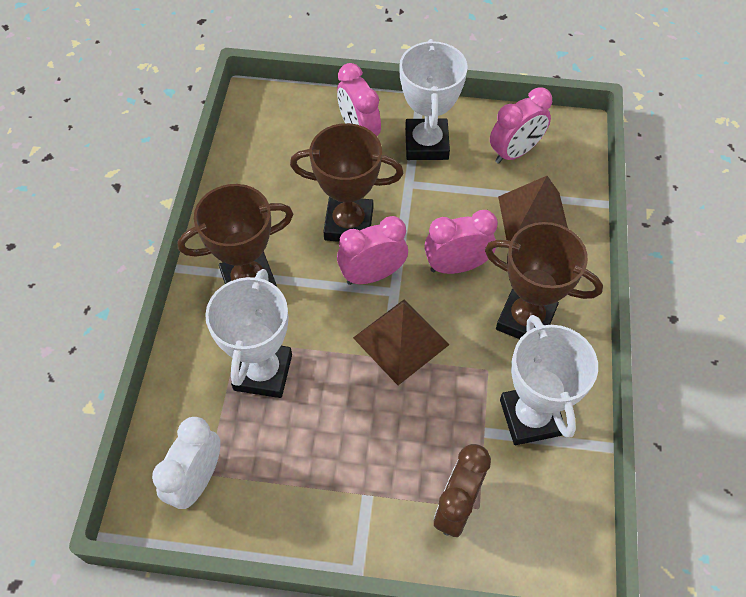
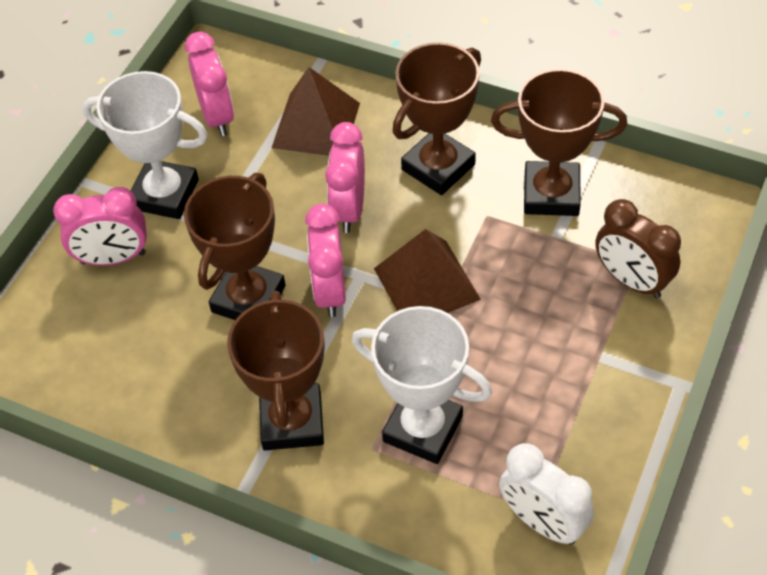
camera: 70 degrees left, 5 degrees down
white trophy [500,315,598,445] -> brown trophy [491,69,627,216]

